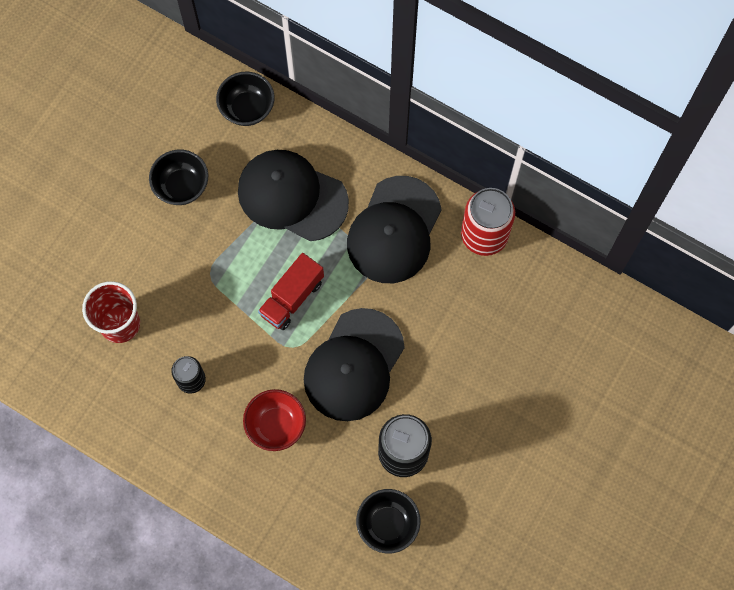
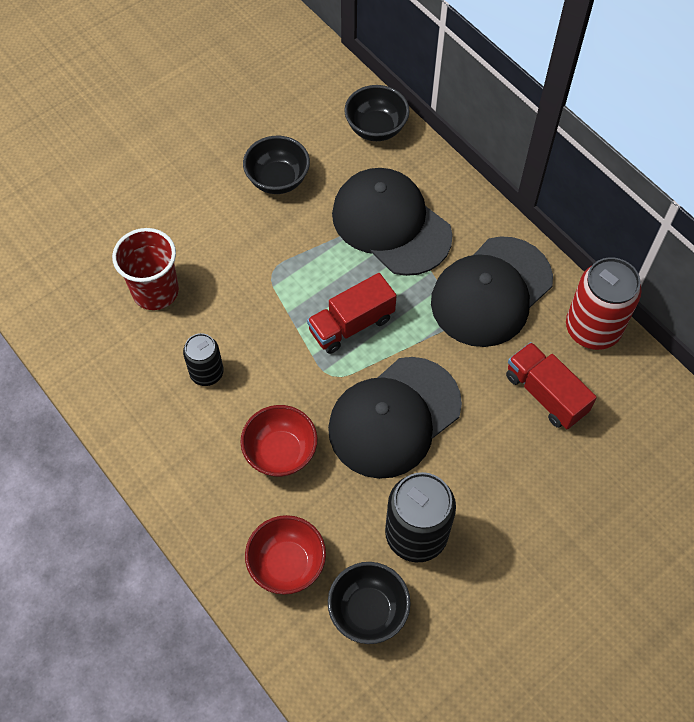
camera: 20 degrees right, 10 degrees down
none -> red bowl [245,515,326,595]
none -> red truck [506,342,597,429]

